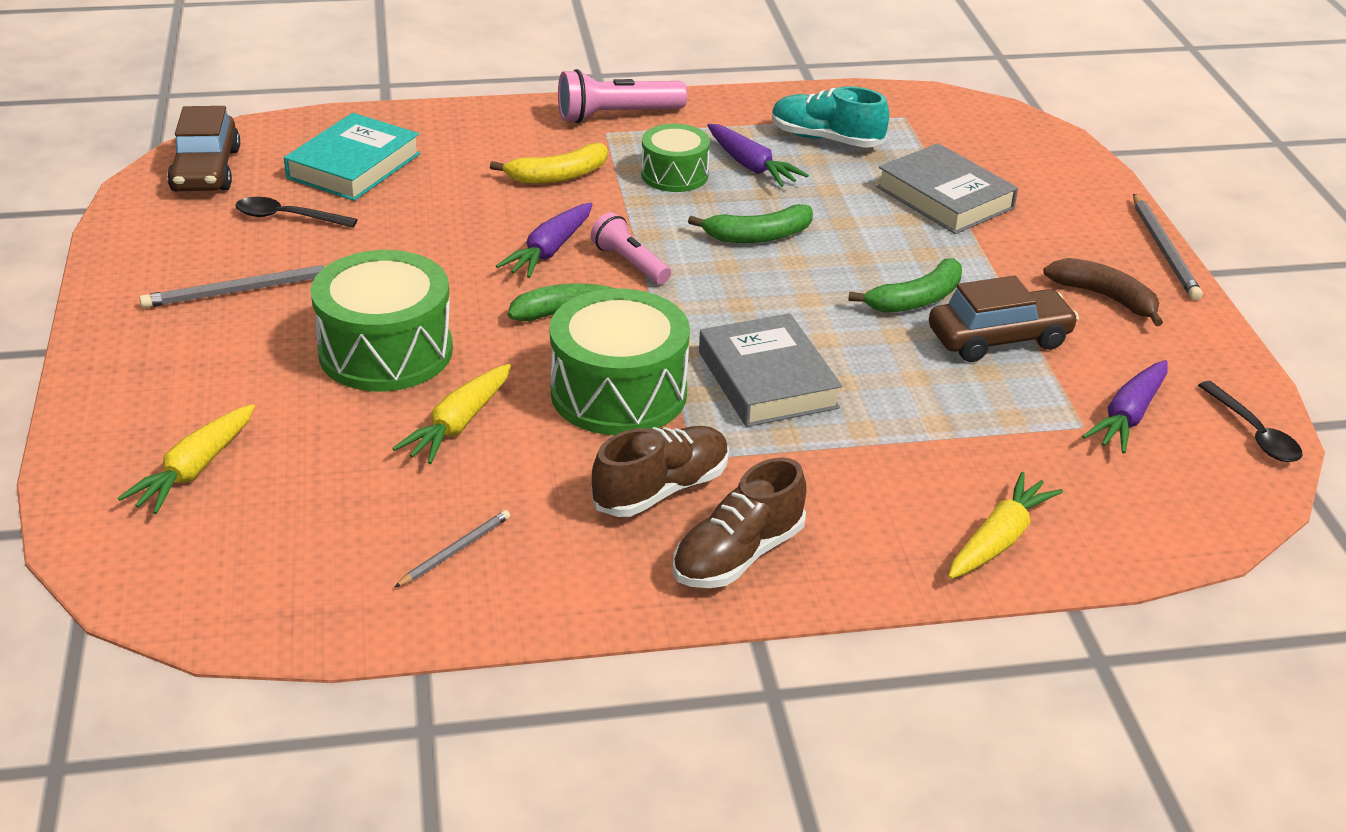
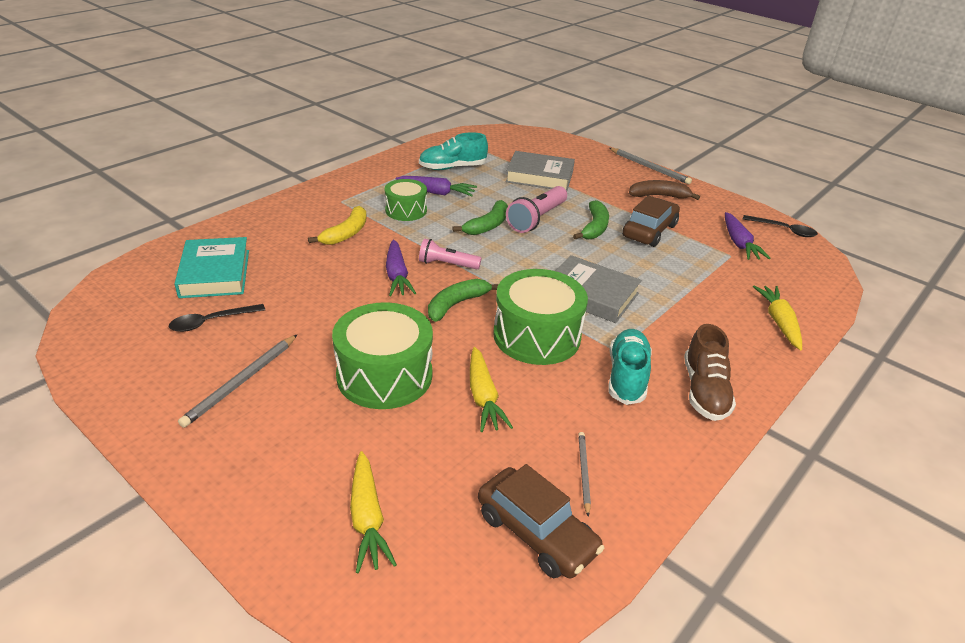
camera: 40 degrees left, 0 degrees up
brown car [167,106,240,191] -> brown car moved to [478,464,604,578]
pink flashlight [558,69,687,123] -> pink flashlight moved to [506,186,567,233]
brown shoe [592,426,729,517] -> turquoise shoe [609,329,652,405]

